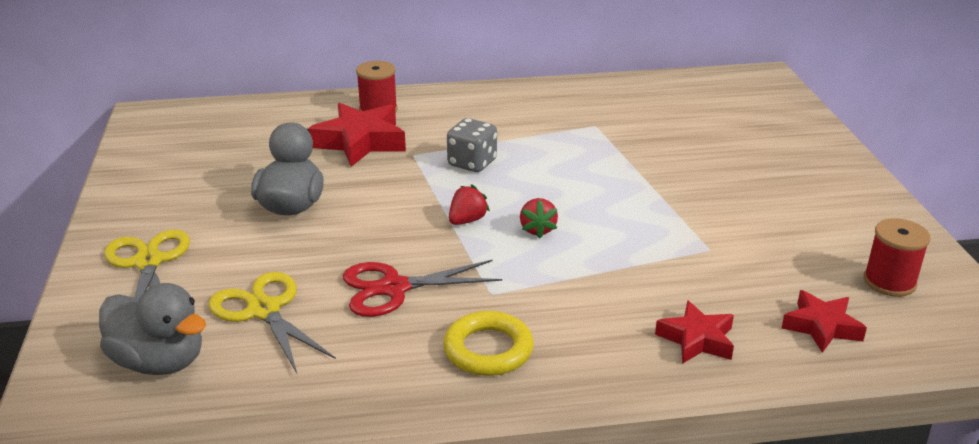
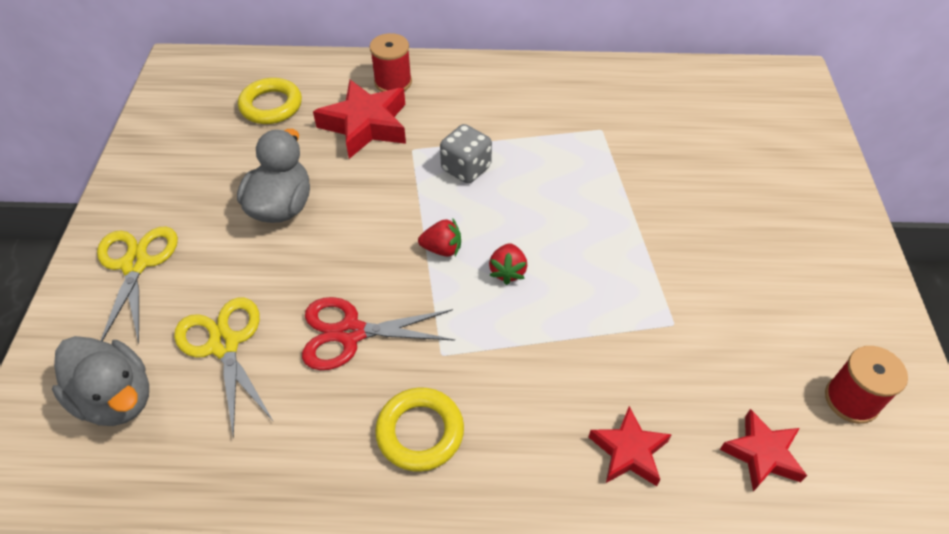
camera: 10 degrees right, 20 degrees up
red strawberry [449,184,490,225] -> red strawberry turned 45 degrees clockwise [418,218,461,257]
none -> yellow ring [238,78,302,124]

